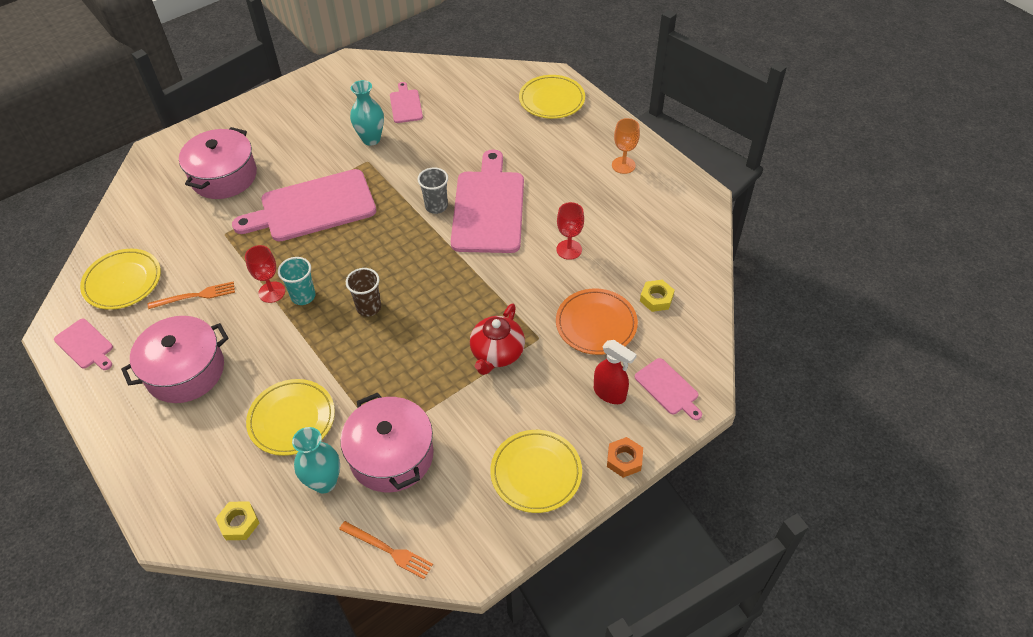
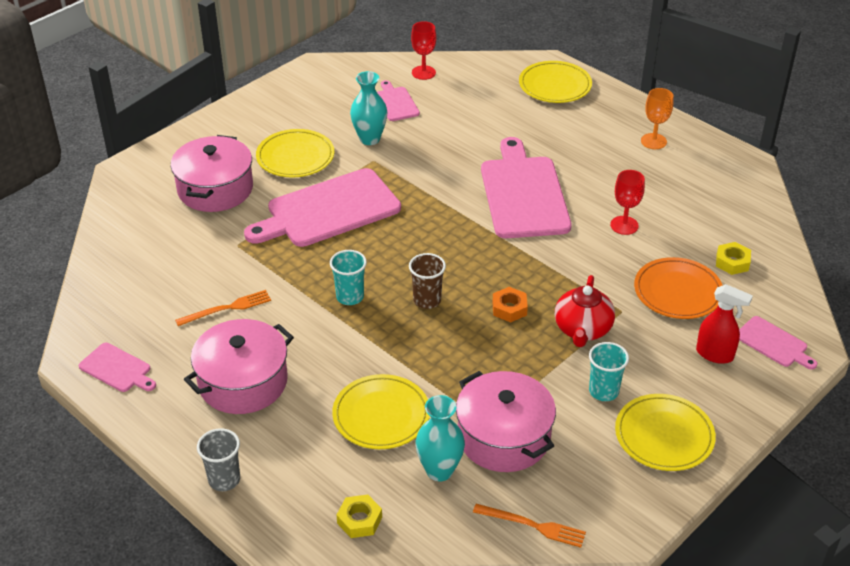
camera: 10 degrees left, 10 degrees down
yellow plate [80,249,161,310] -> yellow plate moved to [256,129,334,177]
red goblet [245,245,285,303] -> red goblet moved to [411,21,436,80]
grey cup [418,167,448,214] -> grey cup moved to [197,428,240,491]
orange nut [607,437,643,478] -> orange nut moved to [492,287,528,322]
none -> turquoise cup [589,342,629,401]

